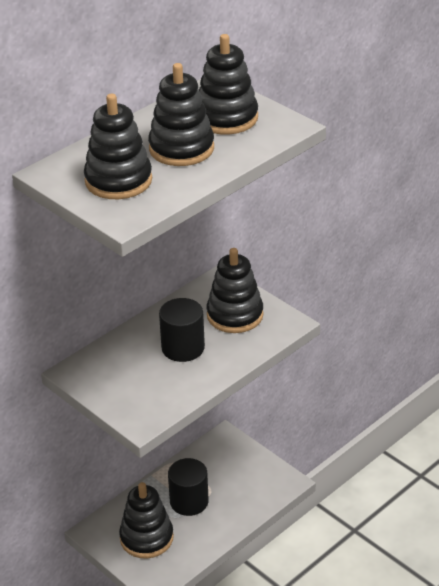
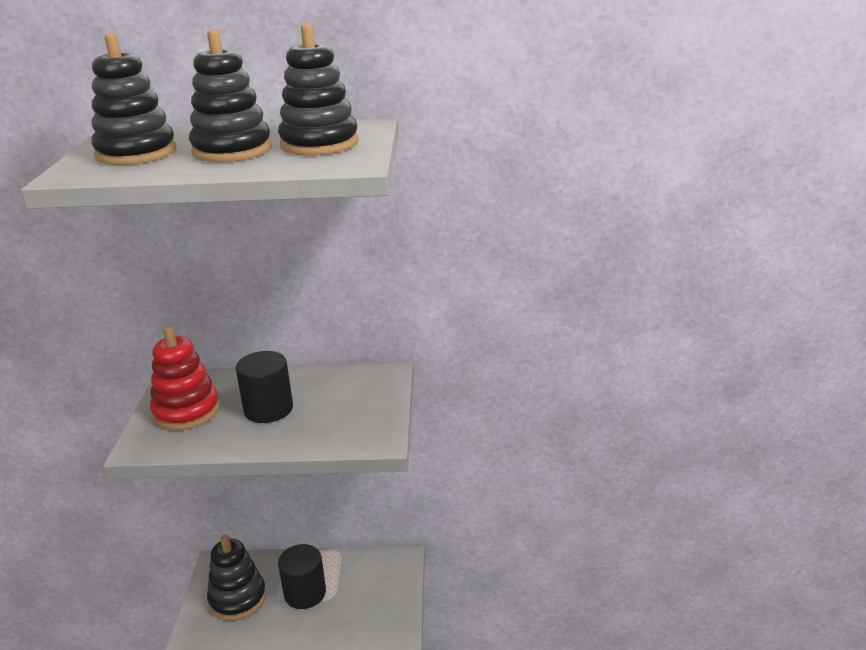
camera: 45 degrees right, 10 degrees down
black stacking toy [207,248,264,333] -> none
none -> red stacking toy [150,326,220,430]

